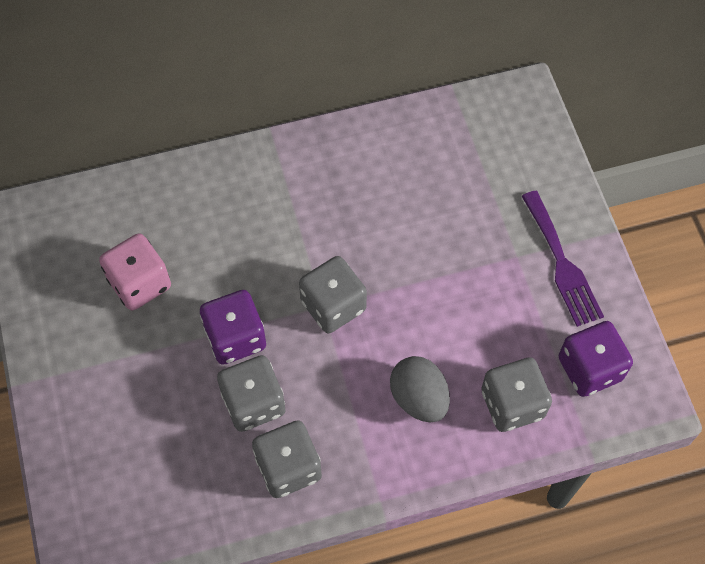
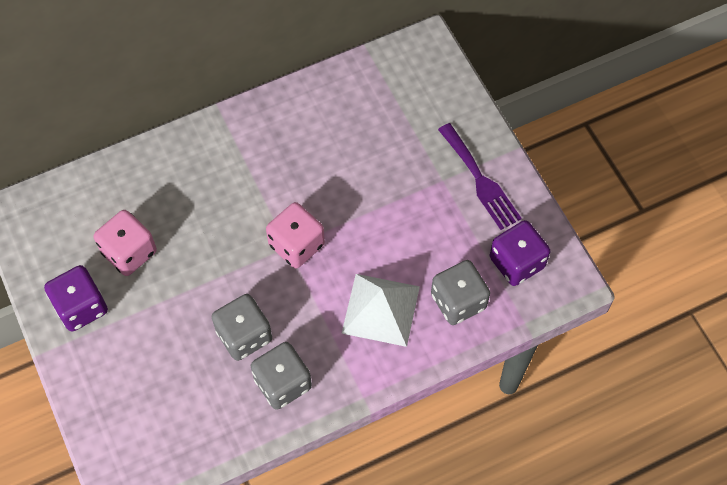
camera: 10 degrees left, 0 degrees up
purple dice [200,290,266,365] -> purple dice moved to [44,265,108,332]
grey dice [299,256,367,333] -> pink dice [266,202,325,268]
grey egg [390,356,450,423] -> white pyramid [342,274,420,347]

